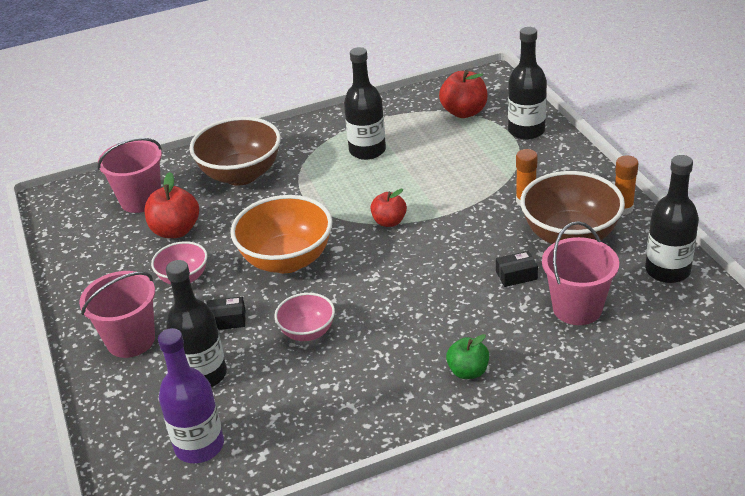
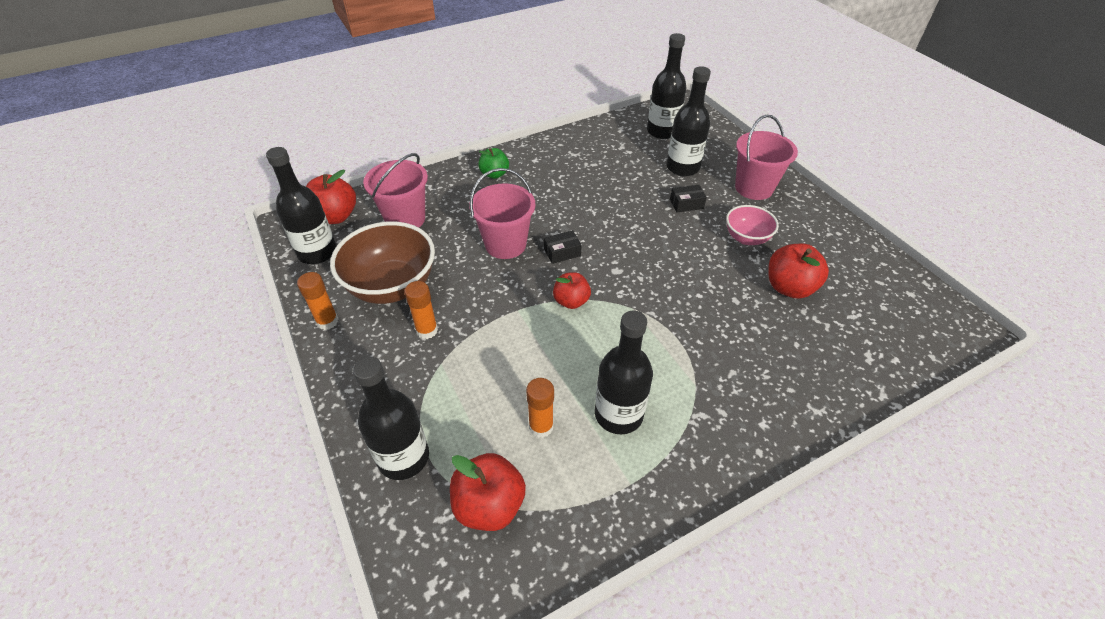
camera: 170 degrees right, 10 degrees up
pink bucket [98,138,162,213] -> pink bucket moved to [469,168,535,259]
purple bottle [158,328,224,463] -> black bottle [647,33,687,139]
brown bowl [189,117,281,186] -> none
orange bowl [230,195,332,273] -> none
pink bowl [275,293,335,341] -> none
black box [496,251,538,287] -> black box moved to [544,230,582,264]
none -> red apple [306,170,356,224]
none -> orange glue stick [526,378,554,438]

